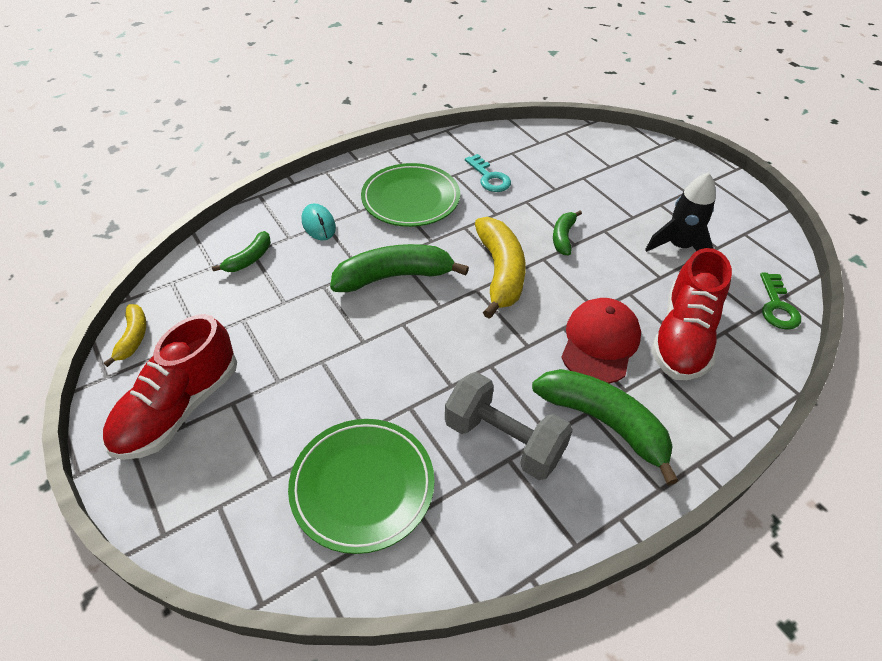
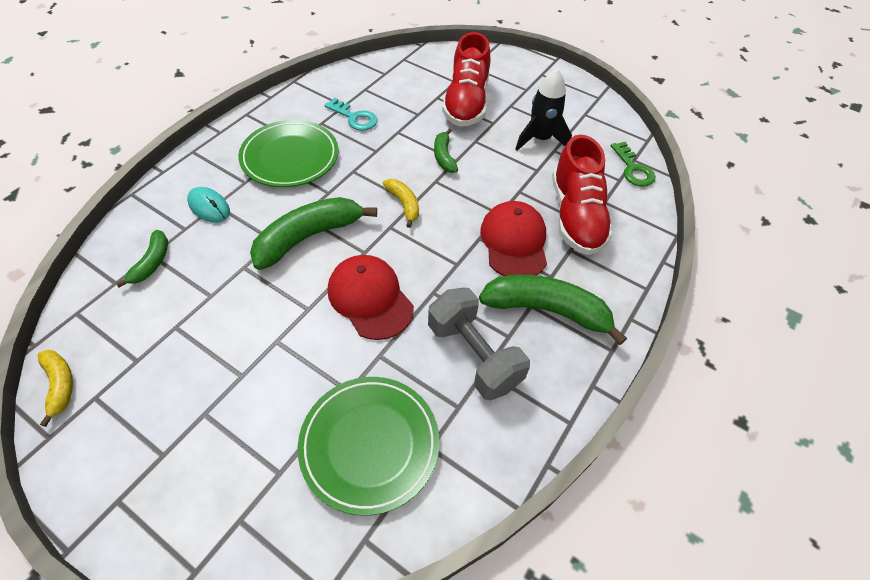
camera: 25 degrees left, 5 degrees up
red shoe [103,314,237,460] -> red shoe moved to [442,32,490,127]
grey dumbbell [445,372,573,480] -> grey dumbbell turned 45 degrees clockwise [428,287,530,400]
yellow banana [475,217,526,319] -> yellow banana [383,179,419,228], size x0.53
none -> red cap [328,255,414,340]

